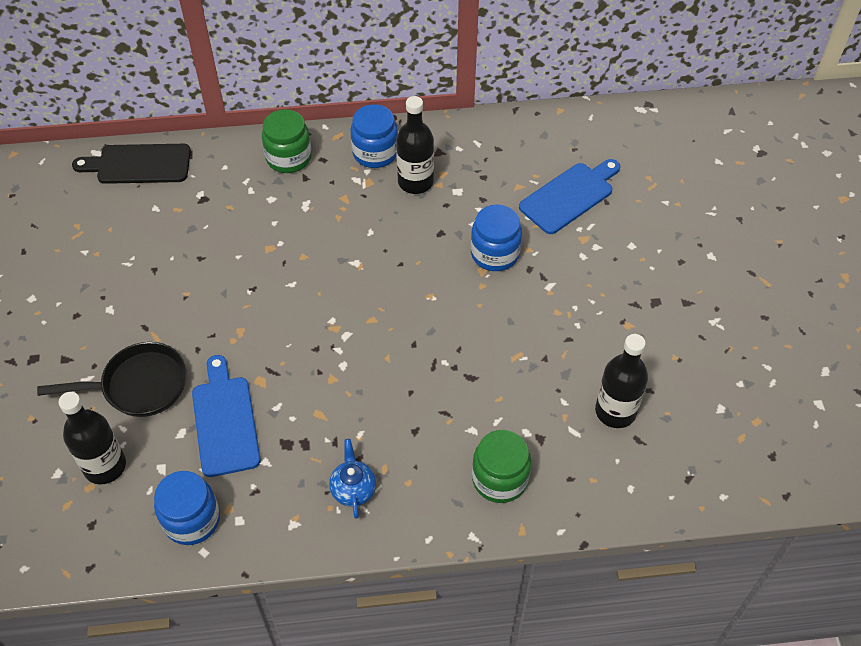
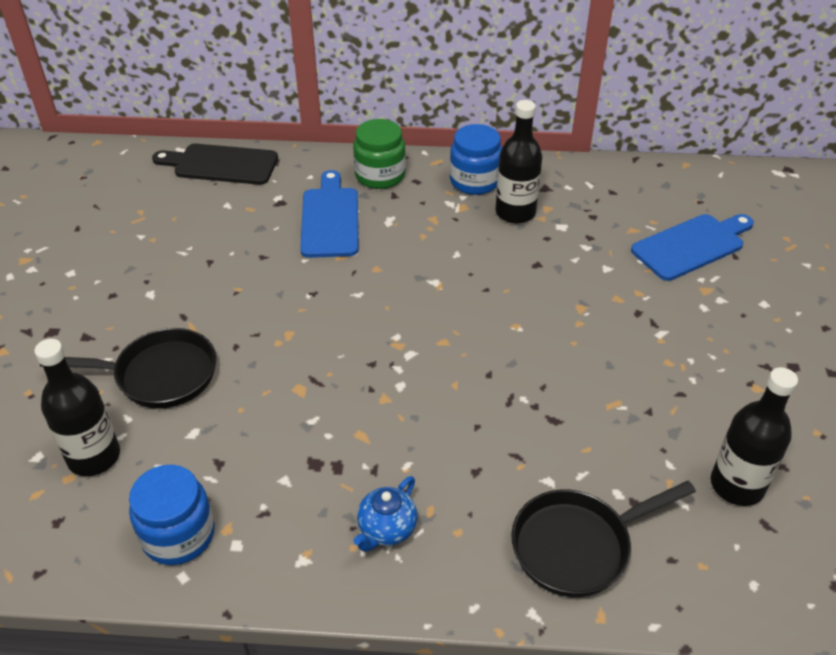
camera: 10 degrees right, 10 degrees down
blue cutting board [192,355,261,477] -> blue cutting board moved to [300,170,359,258]
blue teapot [329,439,376,519] -> blue teapot turned 150 degrees counterclockwise [354,476,417,552]
blue jar [471,205,522,271] -> none
green jar [472,430,531,503] -> black pan [511,481,696,597]

